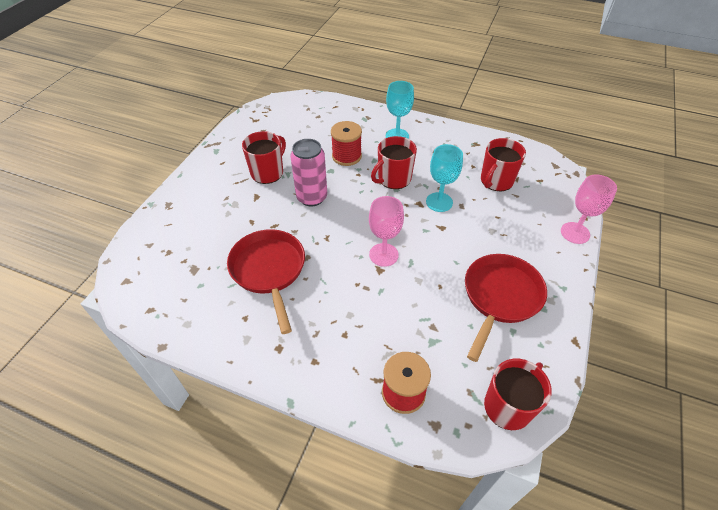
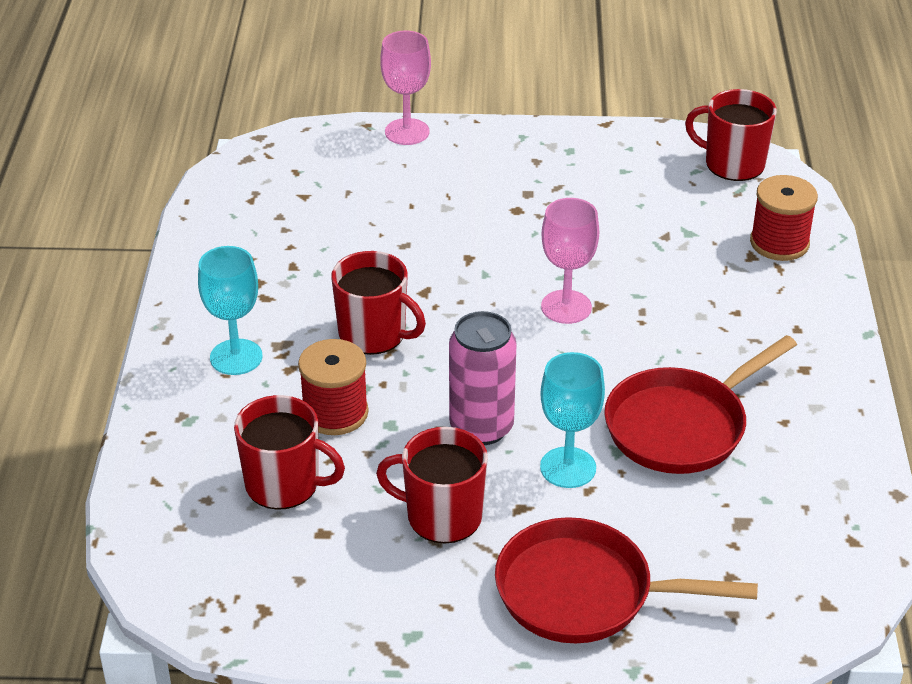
camera: 110 degrees left, 10 degrees down
turquoise goblet [426,144,463,212] -> turquoise goblet moved to [540,352,605,488]
red pan [465,254,547,362] -> red pan moved to [495,517,758,643]
red mug [481,138,526,191] -> red mug moved to [234,395,345,510]

